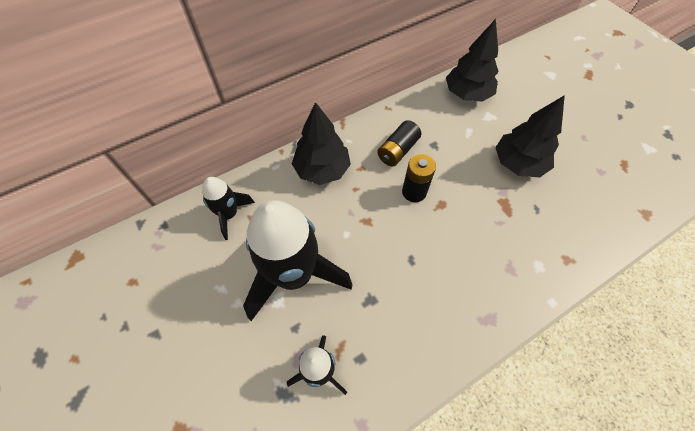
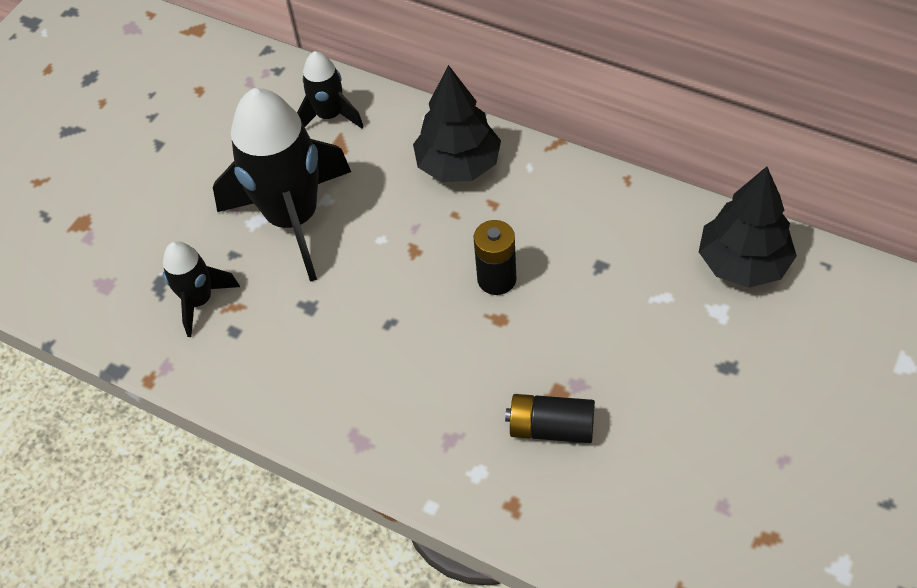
camera: 65 degrees right, 5 degrees down
black battery [377,120,421,167] -> black battery moved to [505,394,595,443]
black tree [495,95,565,177] -> none

